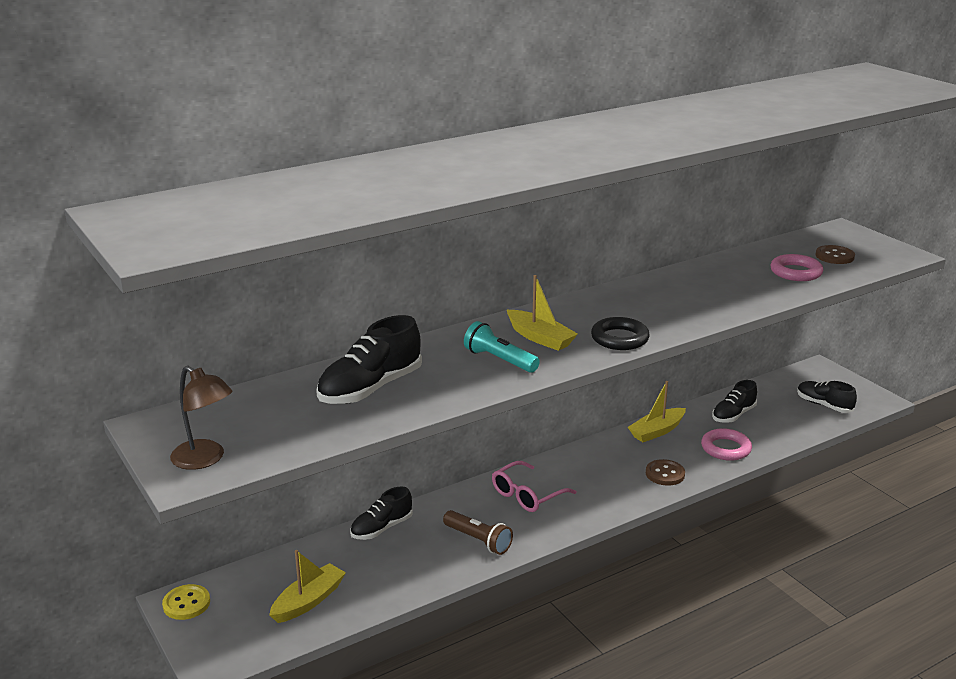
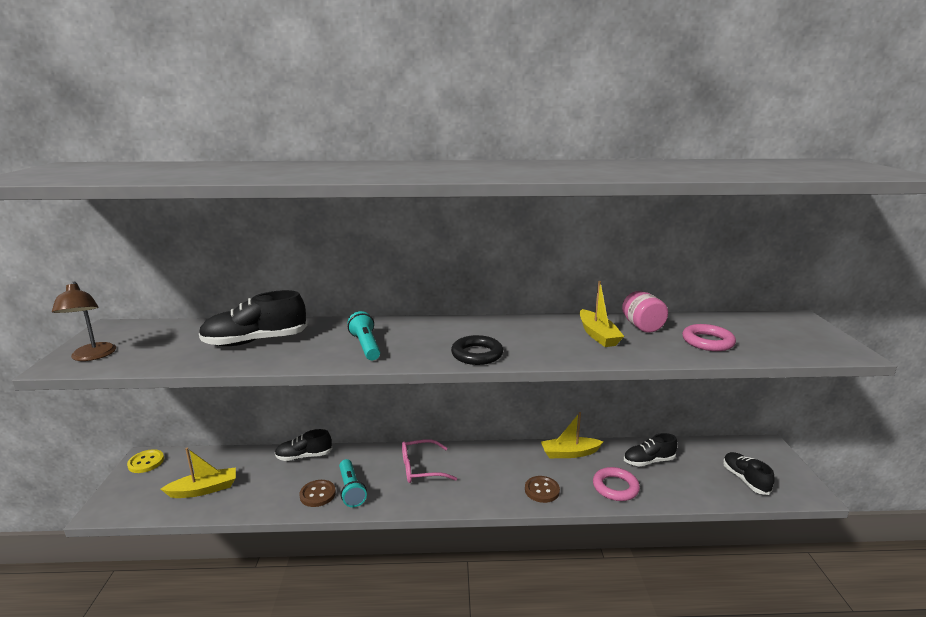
camera: 30 degrees right, 5 degrees down
brown flashlight [443,510,513,555] -> turquoise flashlight [339,459,367,507]
yellow boat [507,275,578,351] -> yellow boat moved to [580,281,625,347]
brown button [816,245,855,264] -> brown button moved to [299,480,336,507]
none -> pink jar [622,291,668,333]

